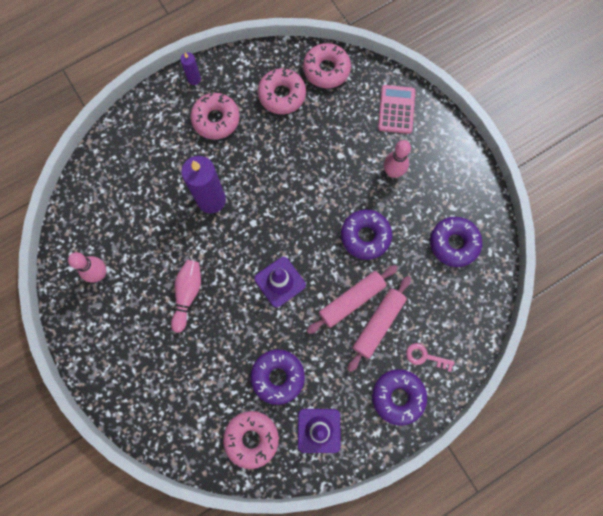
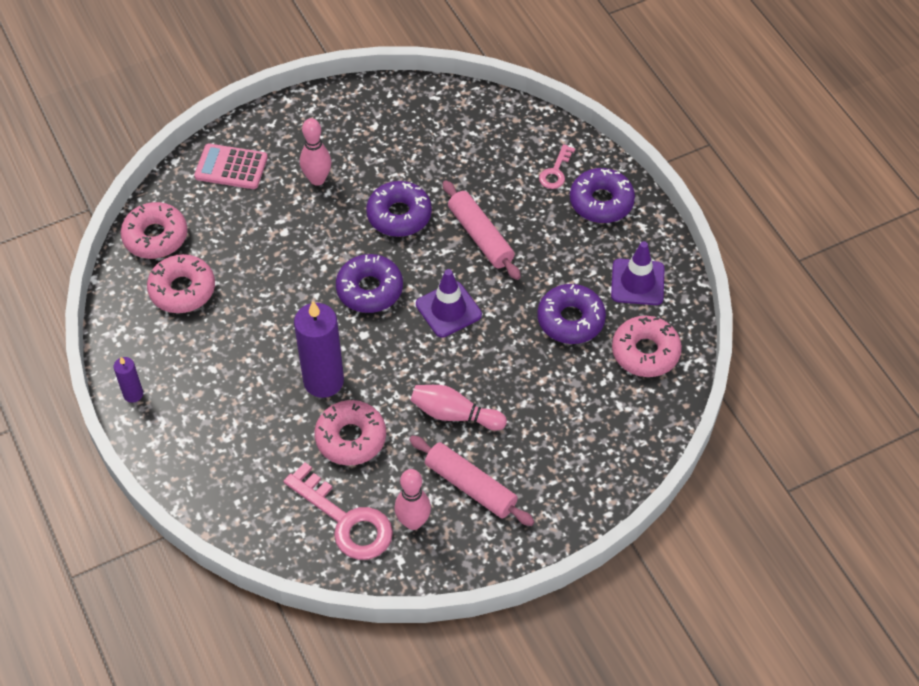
camera: 85 degrees left, 20 degrees down
pink donut [190,93,240,140] -> pink donut moved to [315,400,386,466]
pink rolling pin [348,276,411,372] -> pink rolling pin moved to [409,435,535,526]
purple donut [430,217,482,267] -> purple donut moved to [336,254,403,313]
none -> pink key [284,462,393,560]

